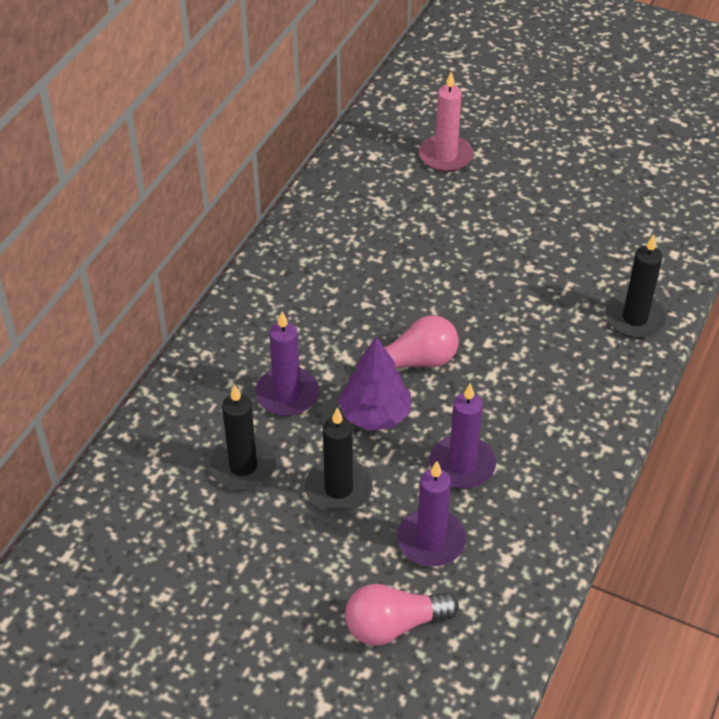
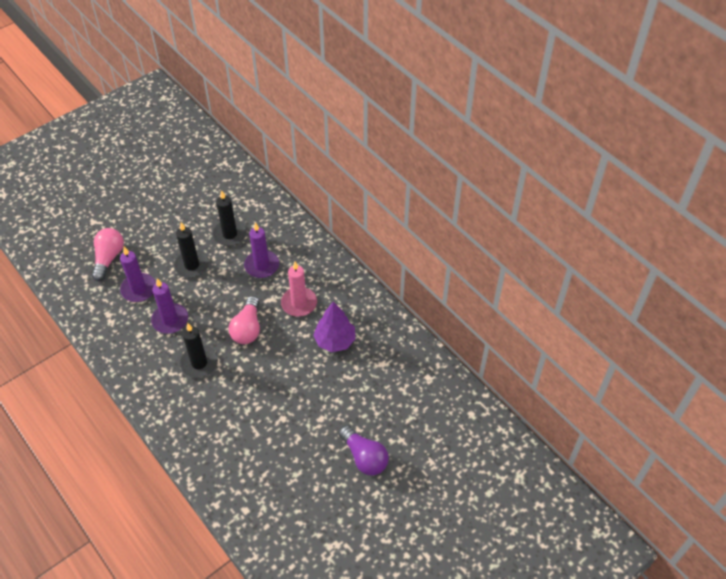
camera: 115 degrees right, 5 degrees up
purple tree [338,336,411,430] -> purple tree moved to [313,302,355,352]
pink candle [419,72,473,172] -> pink candle moved to [281,261,317,317]
black candle [605,234,667,338] -> black candle moved to [180,323,218,378]
none -> purple light bulb [339,425,389,475]

